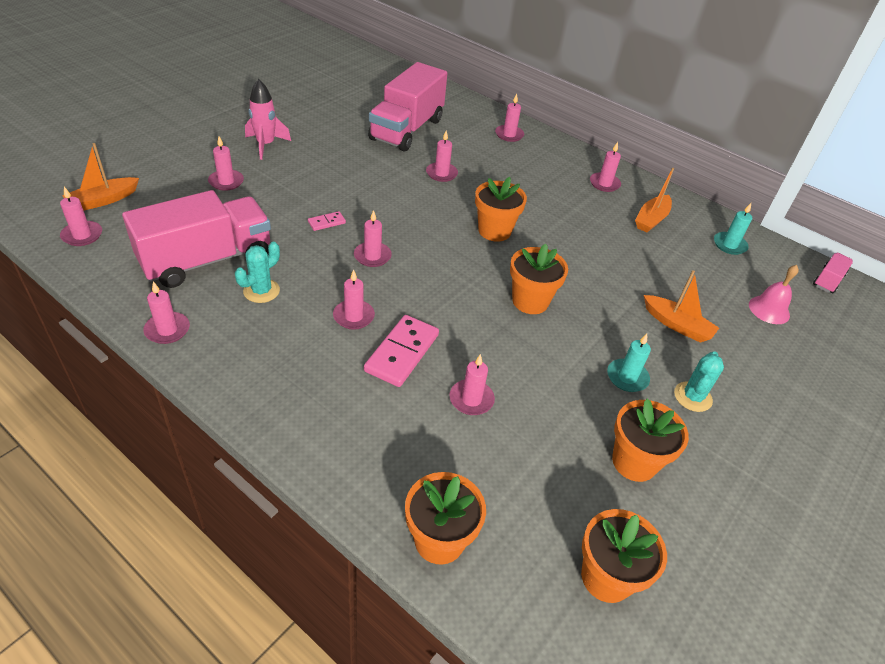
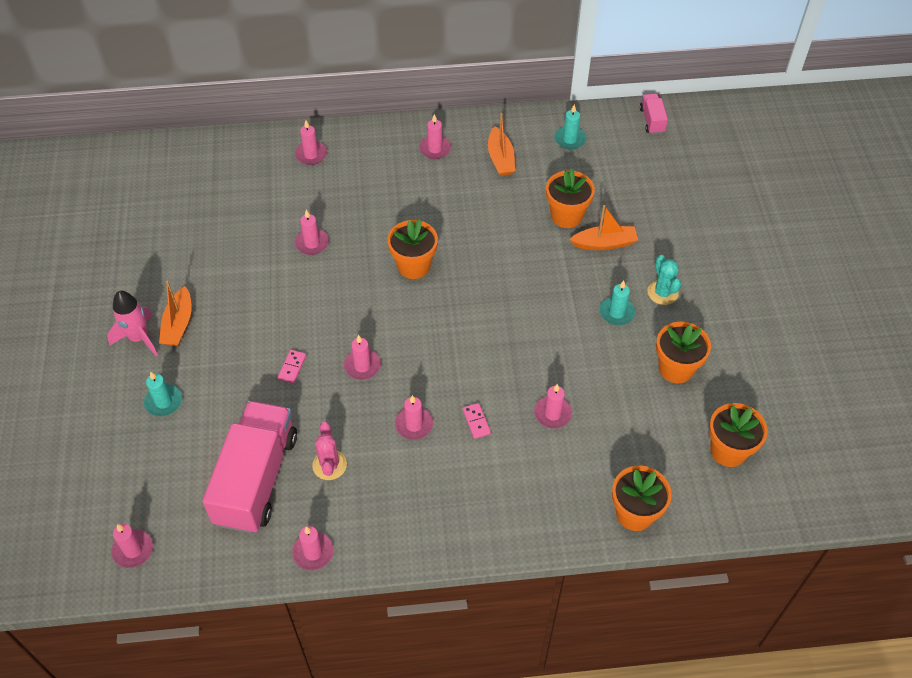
camera: 40 degrees left, 10 degrees up
orange boat [62,143,139,211] -> orange boat moved to [159,281,192,346]
pink candle [208,137,244,191] -> turquoise candle [144,372,182,416]
turquoise cactus [235,242,280,303] -> pink cactus [312,422,347,480]
pink domino [364,315,439,387] -> pink domino [462,403,491,439], size x0.49
pink truck [368,62,447,152] -> none
orange flower pot [510,244,568,314] -> orange flower pot moved to [546,169,595,228]
pink bell [749,265,799,324] -> none

